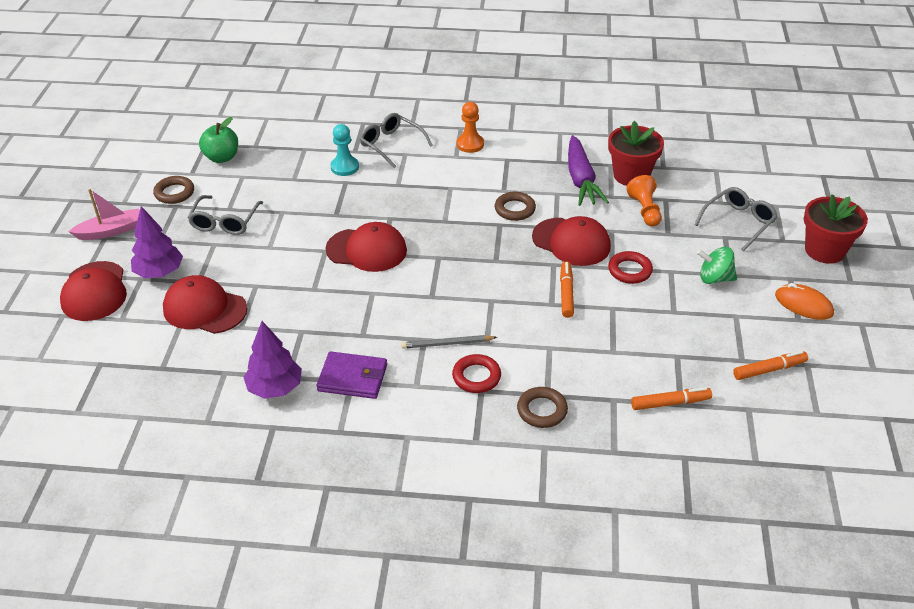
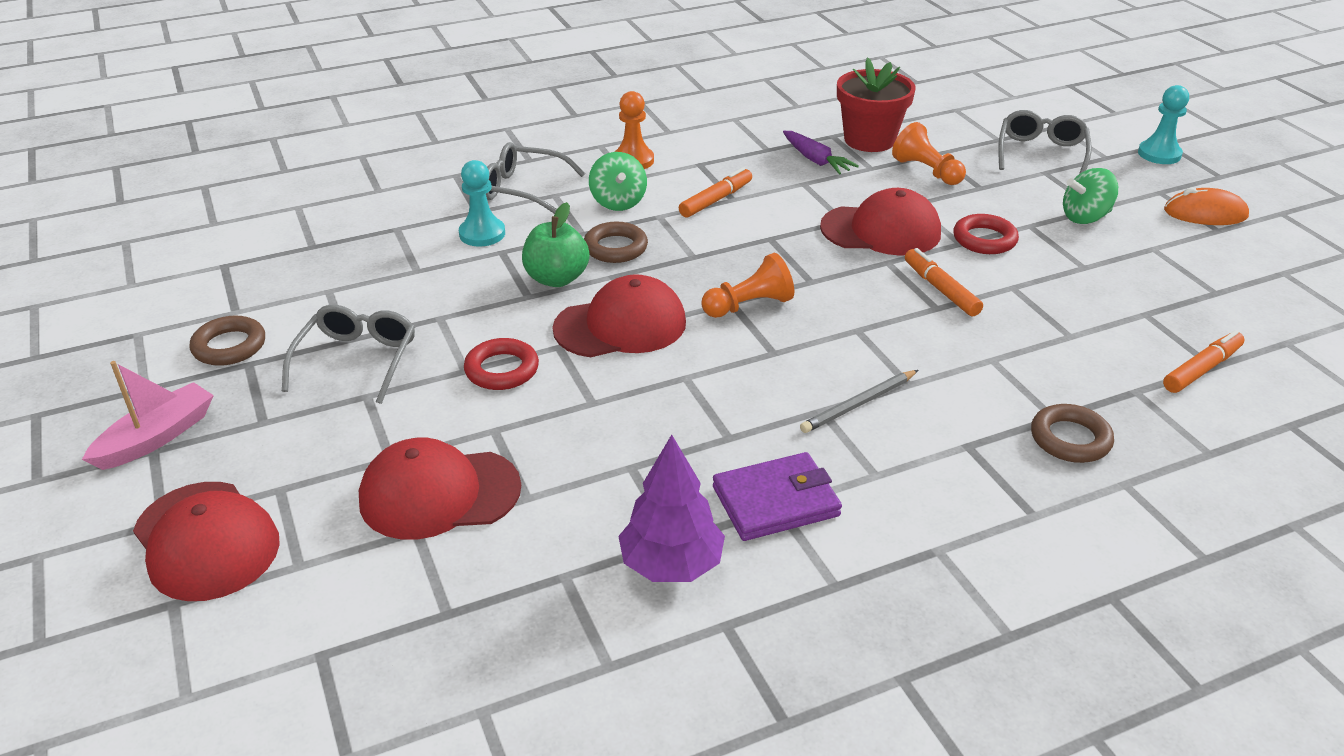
camera: 30 degrees left, 5 degrees down
purple tree [131,206,183,278] -> none
grey glasses [187,195,263,235] -> grey glasses turned 150 degrees counterclockwise [282,305,415,404]
green apple [199,117,238,163] -> green apple moved to [522,202,590,287]
red ring [452,354,501,393] -> red ring moved to [464,338,539,390]
brown ring [495,192,536,221] -> brown ring moved to [584,222,648,263]
purple carrot [568,135,609,206] -> purple carrot [783,131,859,175], size x0.61
orange marker [733,351,808,380] -> orange marker moved to [679,167,752,218]
red flower pot [804,194,868,264] -> turquoise pawn [1138,85,1189,164]
none -> green spinning top [589,152,647,211]
none -> orange pawn [701,253,794,318]

